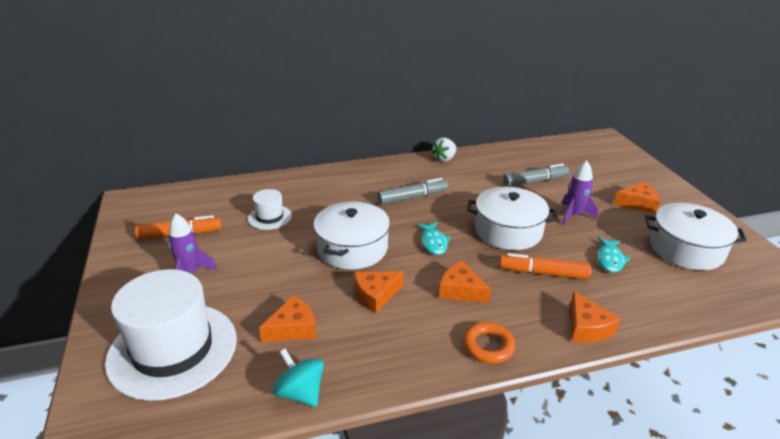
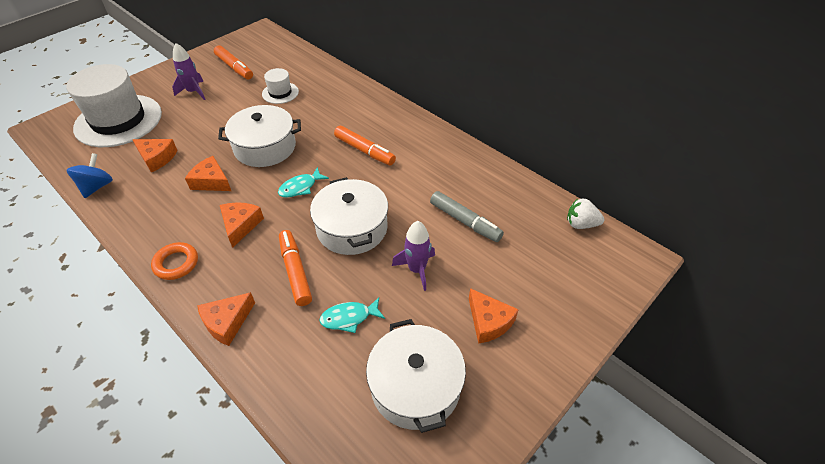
camera: 60 degrees right, 15 degrees up
turquoise spinning top [273,348,324,407] -> blue spinning top [67,153,113,198]
grey marker [377,178,448,205] -> orange marker [334,126,396,165]
white strawberry [432,137,456,162] -> white strawberry moved to [567,199,605,229]

